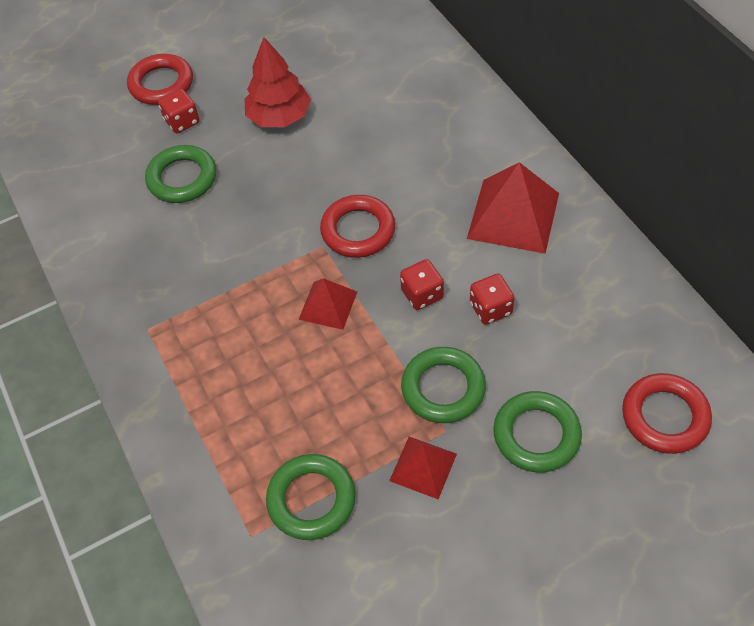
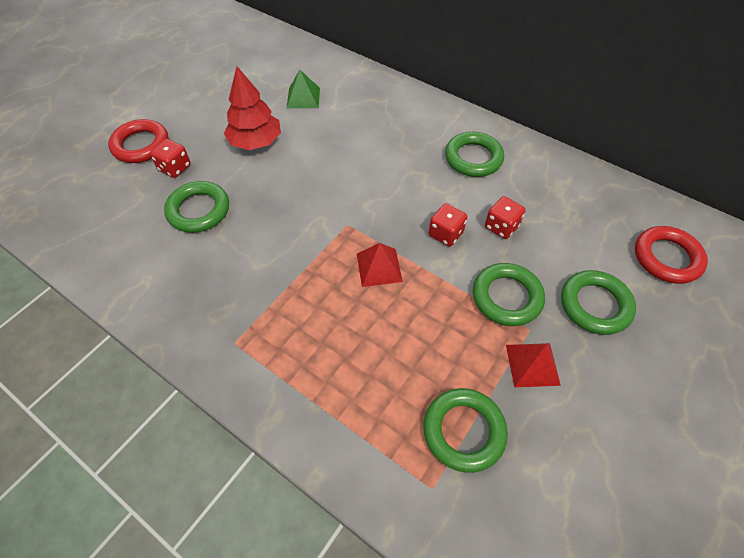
camera: 30 degrees left, 0 degrees up
red ring [320,195,395,258] -> none
red pyramid [467,162,559,254] -> green ring [445,132,504,177]
none -> green pyramid [287,70,320,108]

